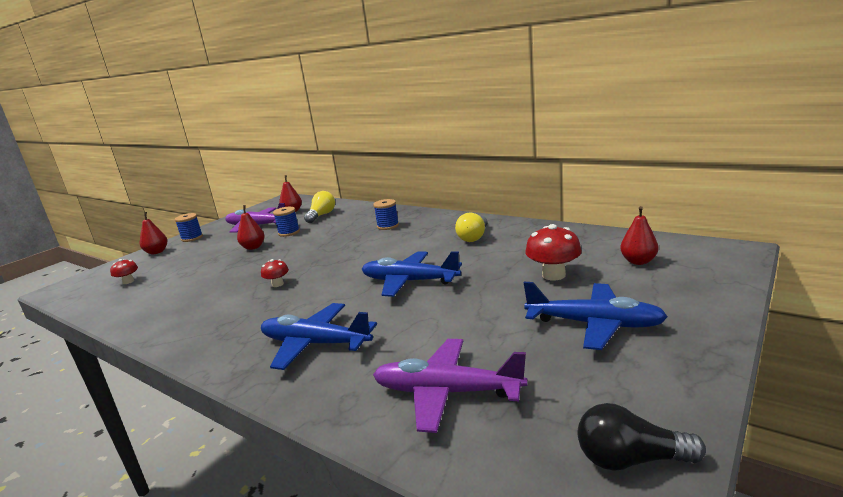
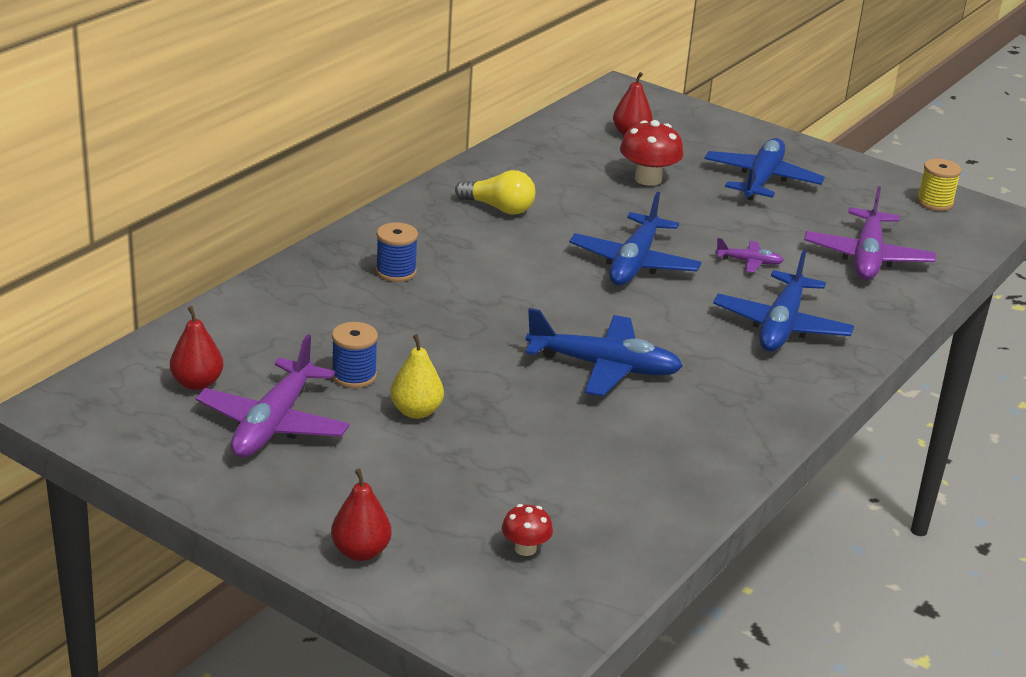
camera: 95 degrees left, 10 degrees up
blue spool [175,213,203,242] -> none
red pear [237,205,265,250] -> yellow pear [390,334,444,419]
red mushroom [261,259,289,287] -> blue plane [526,308,683,396]
yellow light bulb [304,191,335,223] -> none
black light bulb [578,403,706,471] -> yellow spool [917,159,961,211]
none -> purple plane [715,238,784,273]

